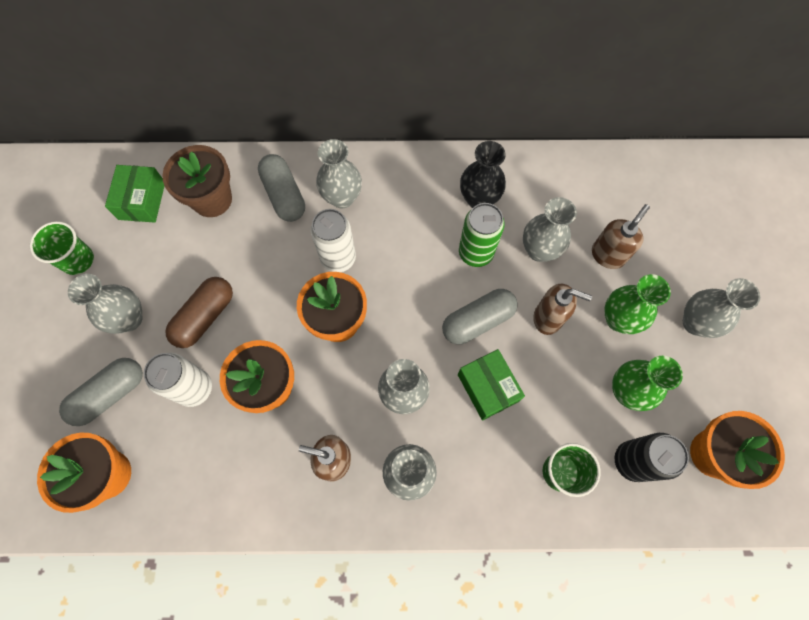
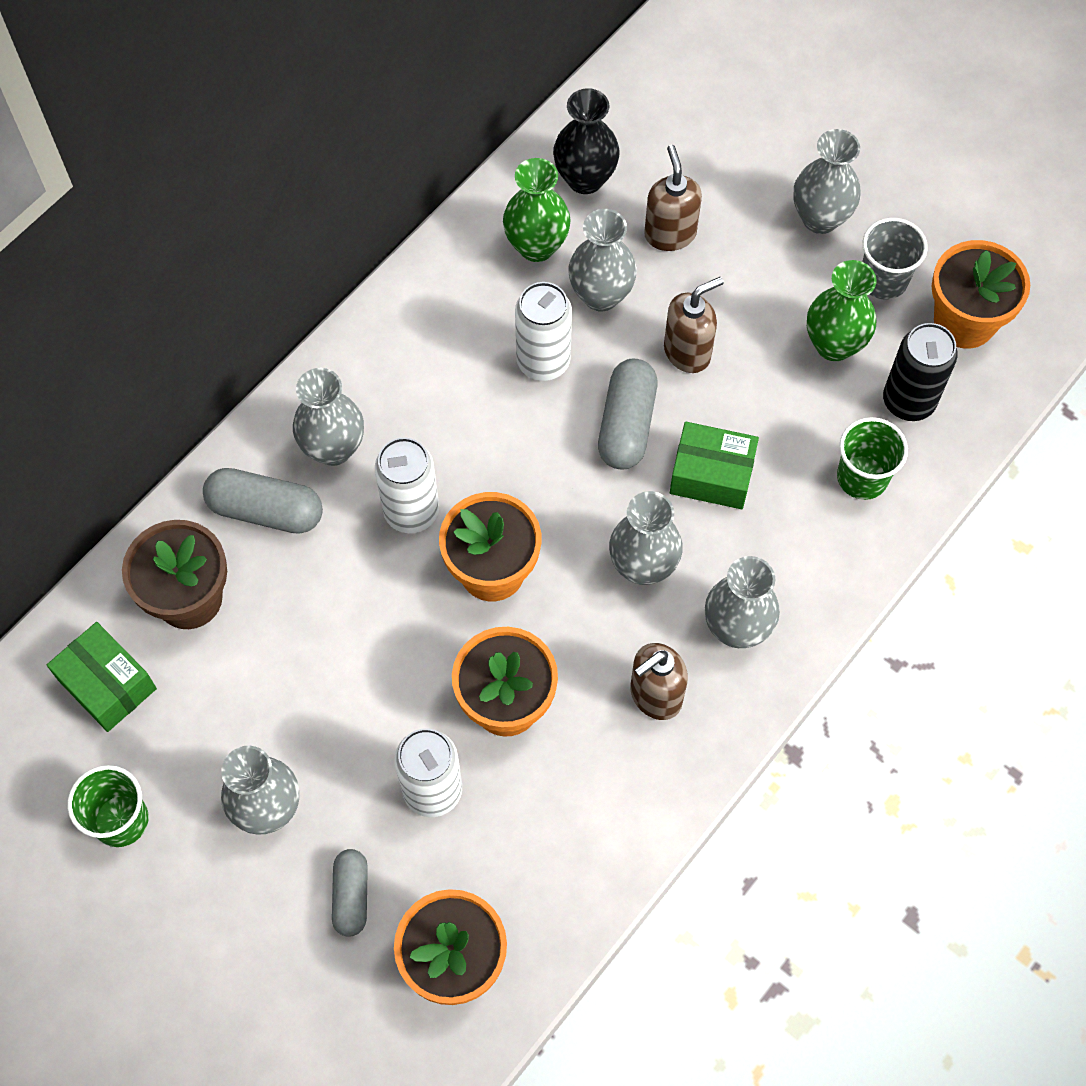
camera: 50 degrees left, 5 degrees down
grey capsule [59,358,143,426] -> grey capsule [332,849,368,936], size x0.65
brown capsule [165,277,233,348] -> none
green can [459,203,505,267] -> white can [515,282,572,381]
black vase [460,141,506,208] -> black vase moved to [553,88,620,194]
green vase [604,274,671,334] -> green vase moved to [503,158,571,262]
none -> grey cup [862,218,928,300]

